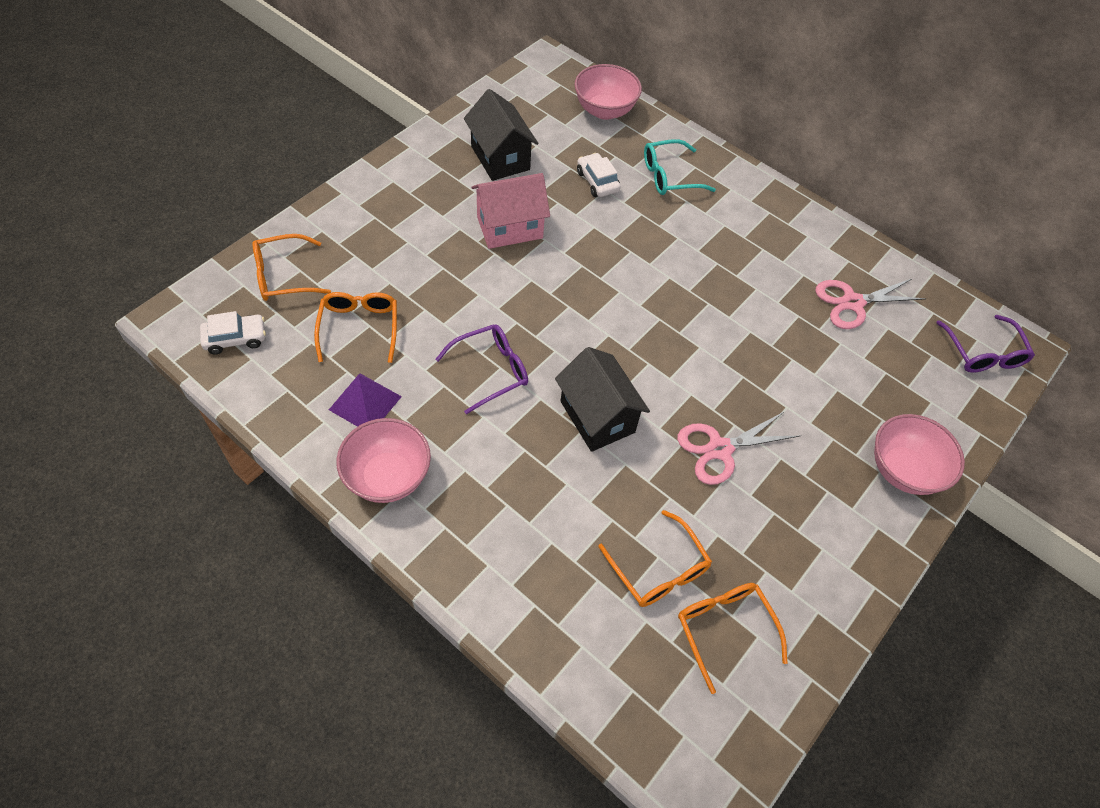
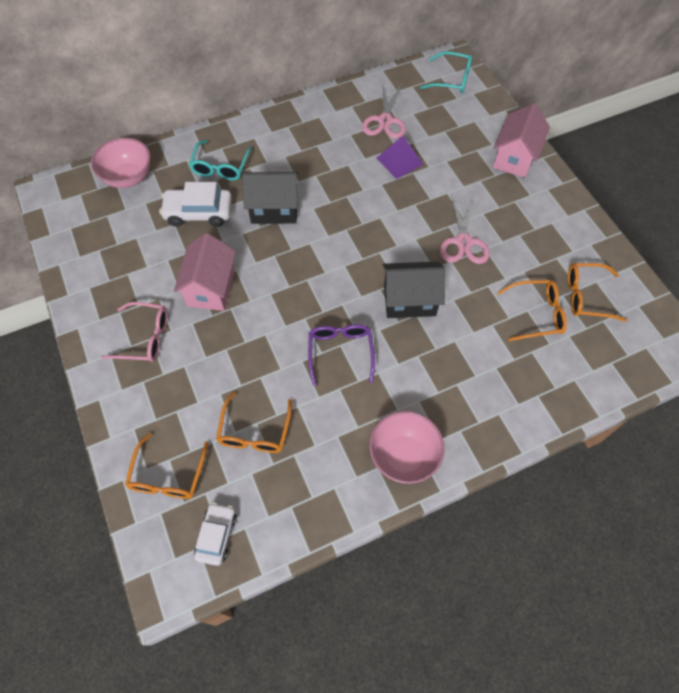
camera: 60 degrees left, 5 degrees up
orange glasses [314,292,397,363] -> orange glasses turned 105 degrees counterclockwise [216,392,292,453]
purple pyramid [329,373,402,427] -> purple pyramid moved to [377,136,424,179]
black house [464,89,538,181] -> black house moved to [242,172,298,224]
white car [577,153,621,197] -> white car [159,182,232,227], size x1.54
pink bowl [874,414,965,495] -> pink house [493,103,550,178]
purple glasses [936,315,1035,373] -> turquoise glasses [420,51,473,94]
none -> pink glasses [101,302,168,362]

